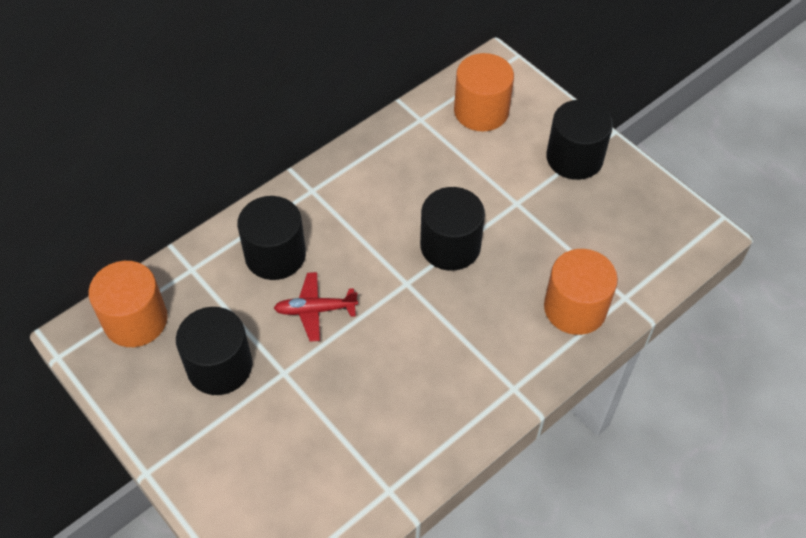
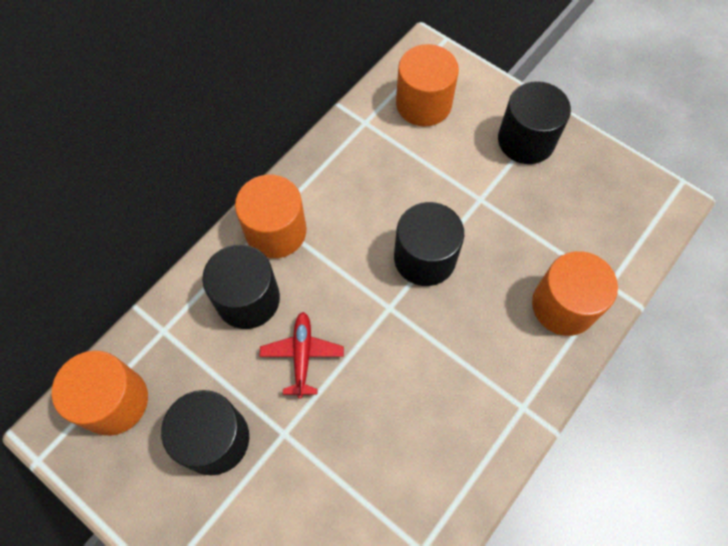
camera: 10 degrees left, 10 degrees up
red plane [274,272,358,342] -> red plane turned 105 degrees clockwise [259,312,344,399]
none -> orange cylinder [235,175,307,258]

